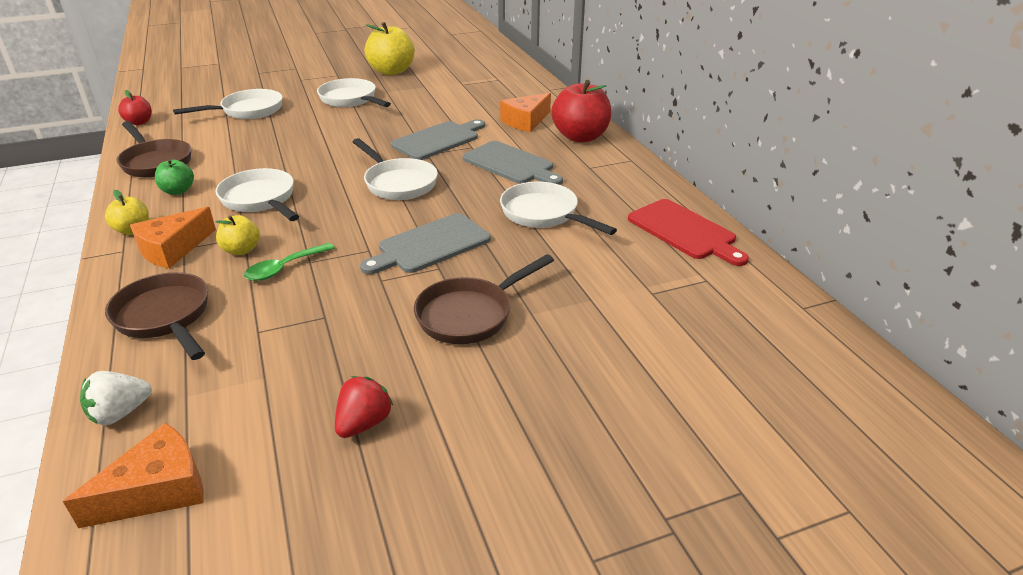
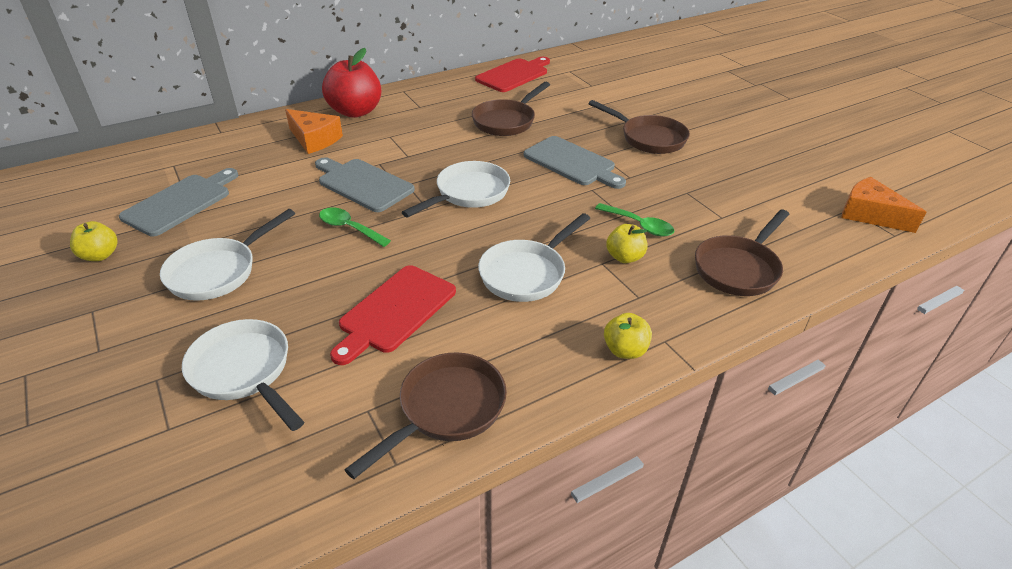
camera: 100 degrees left, 5 degrees up
white strawberry [80,371,152,425] -> none
red apple [118,90,152,125] -> none
orange cheese [130,207,216,269] -> none
green apple [155,159,194,195] -> none
red strawberry [335,376,393,438] -> none
yellow apple [365,22,415,75] -> yellow apple [70,221,118,261], size x0.53
grey cutting board [463,141,563,185] -> grey cutting board moved to [119,168,238,236]
white pan [500,182,617,235] -> brown pan [472,82,550,136]
none -> green spoon [319,208,391,247]
none -> red cutting board [330,265,456,365]

